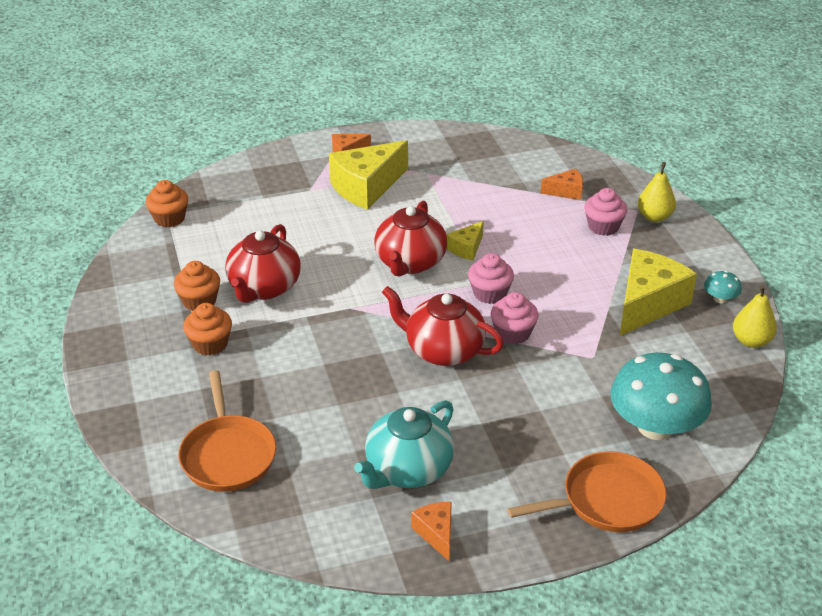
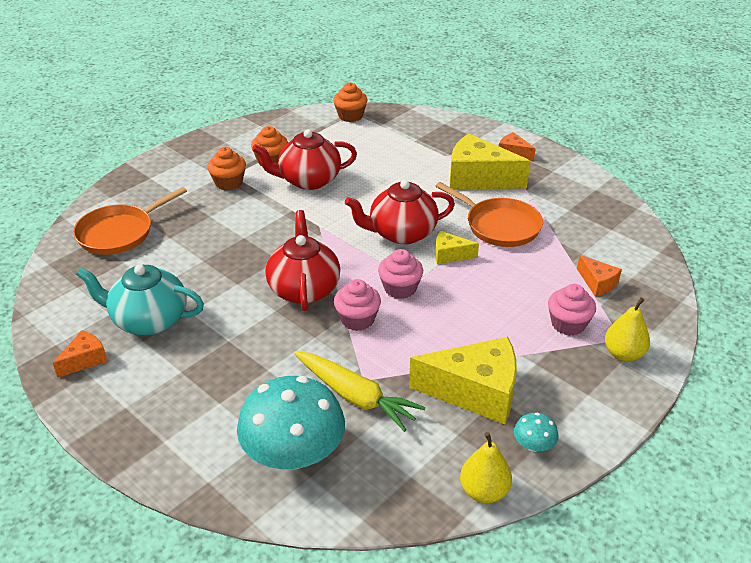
camera: 60 degrees right, 0 degrees up
orange pan [507,451,667,532] -> orange pan moved to [436,182,543,247]
none -> yellow carrot [294,351,425,432]

